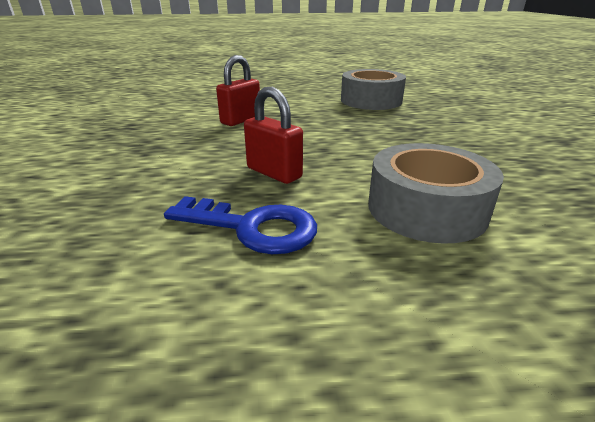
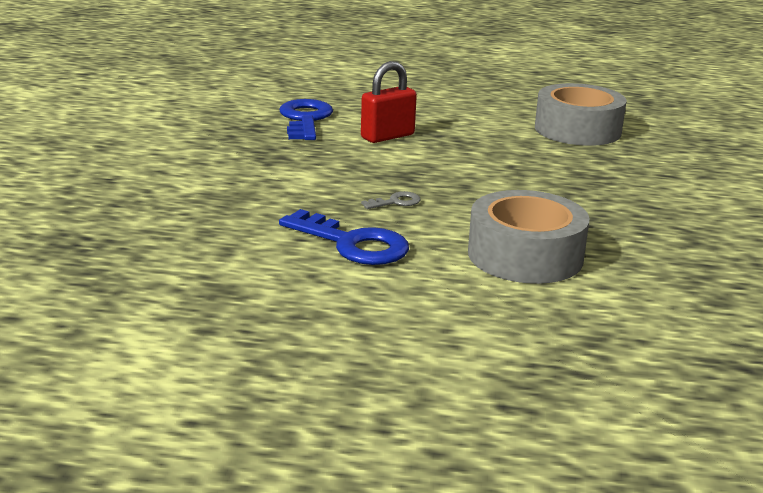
camera: 15 degrees right, 5 degrees down
red padlock [244,87,303,184] -> grey key [361,191,420,209]
none -> blue key [279,99,333,140]

